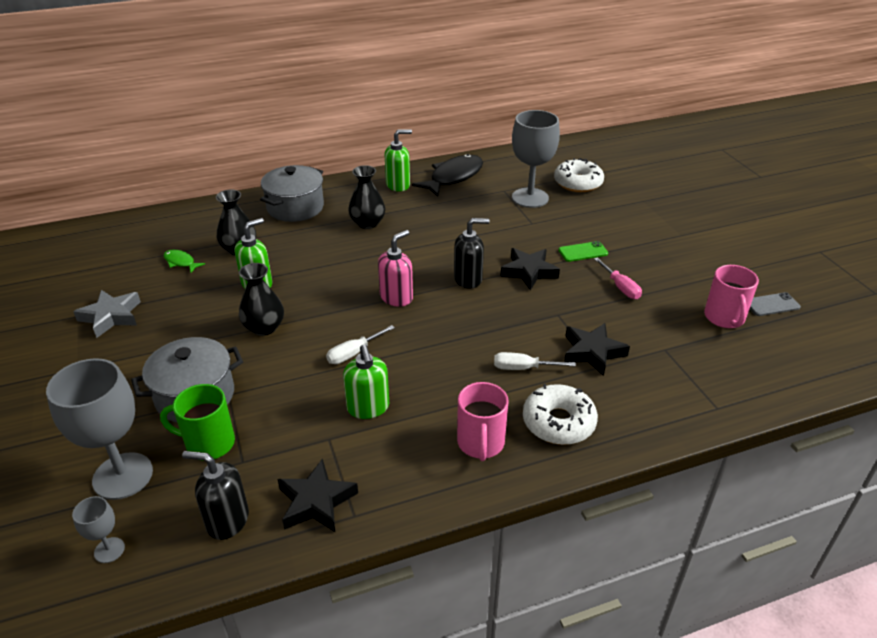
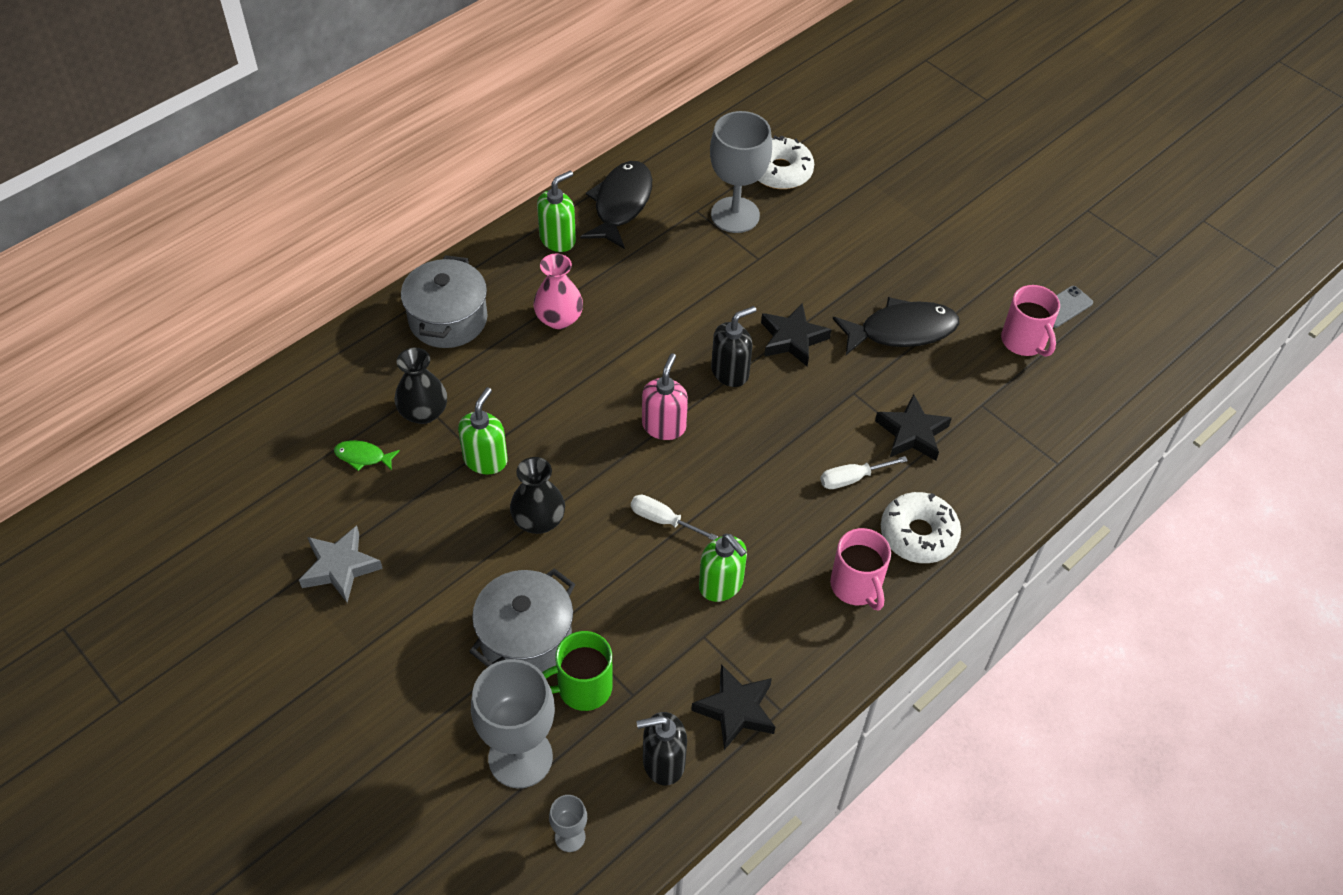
camera: 25 degrees left, 15 degrees up
white screwdriver [326,325,395,364] -> white screwdriver turned 90 degrees clockwise [631,495,718,540]
black vase [348,165,385,229] -> pink vase [533,254,583,329]
green phone [558,241,608,262] -> none
pink screwdriver [594,257,642,299] -> black fish [833,297,959,355]

